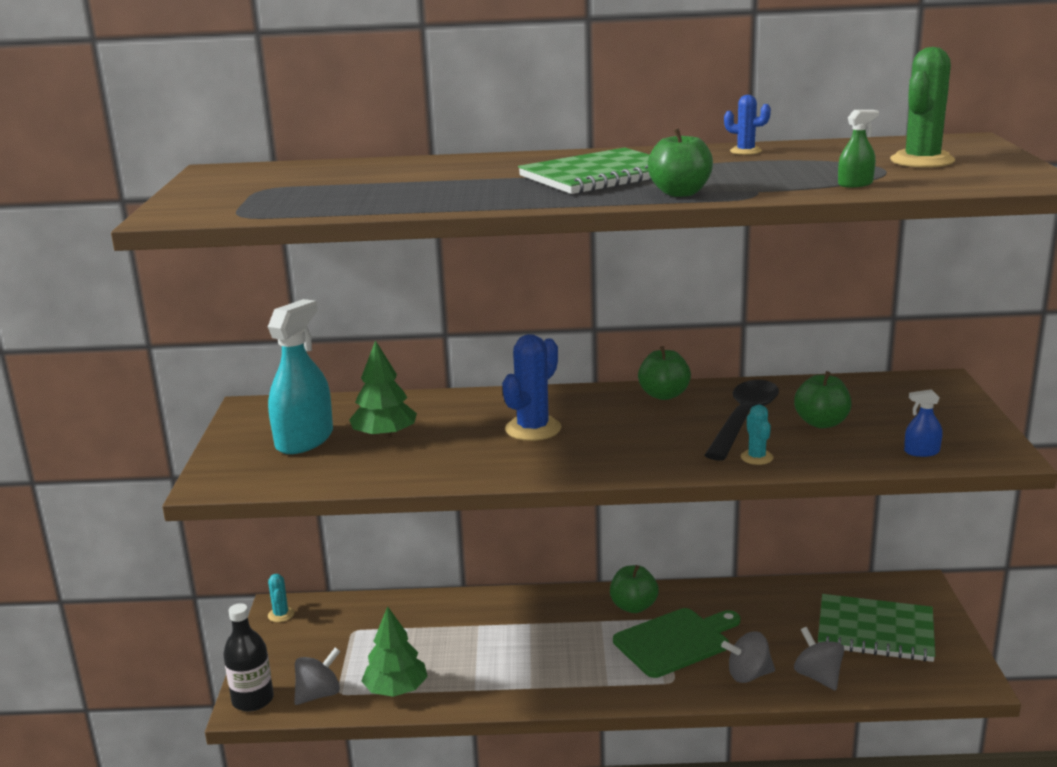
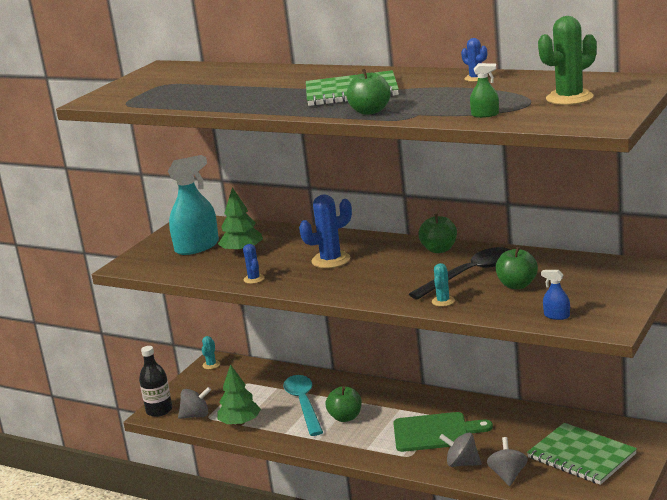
camera: 30 degrees right, 0 degrees up
green apple [610,565,659,613] -> green apple moved to [326,386,362,422]
none -> blue cactus [243,244,265,284]
none -> turquoise spoon [283,375,323,436]

